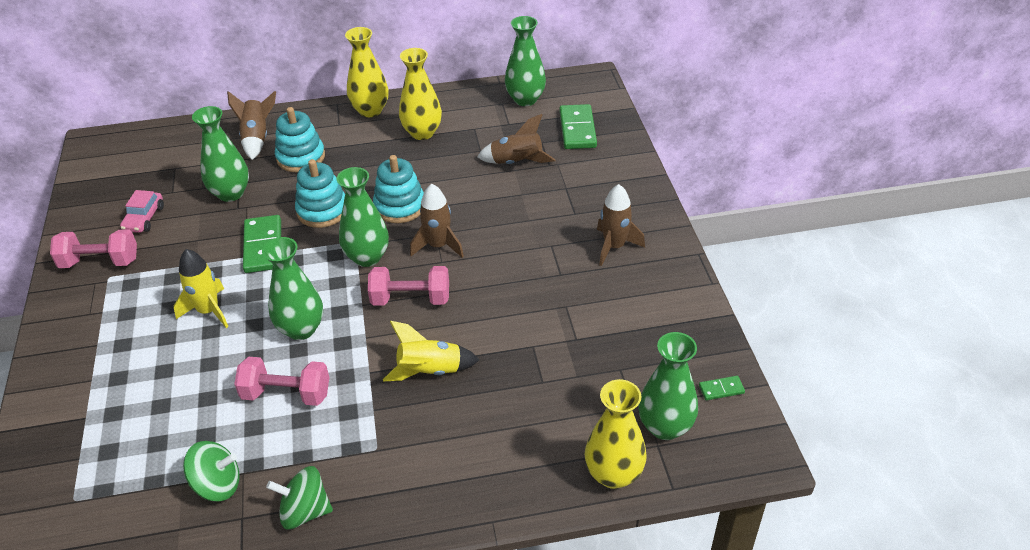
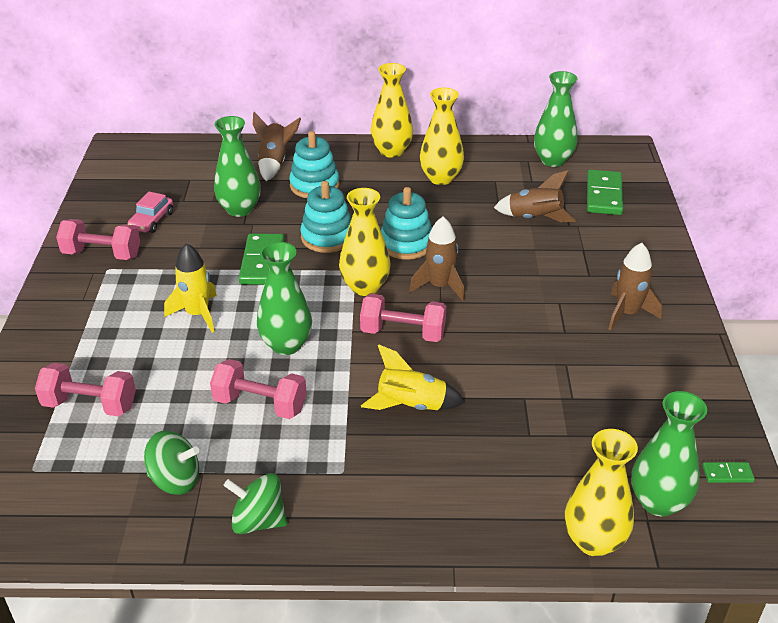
camera: 10 degrees right, 5 degrees down
green vase [337,167,389,267] -> yellow vase [339,188,391,296]
none -> pink dumbbell [35,363,136,416]

